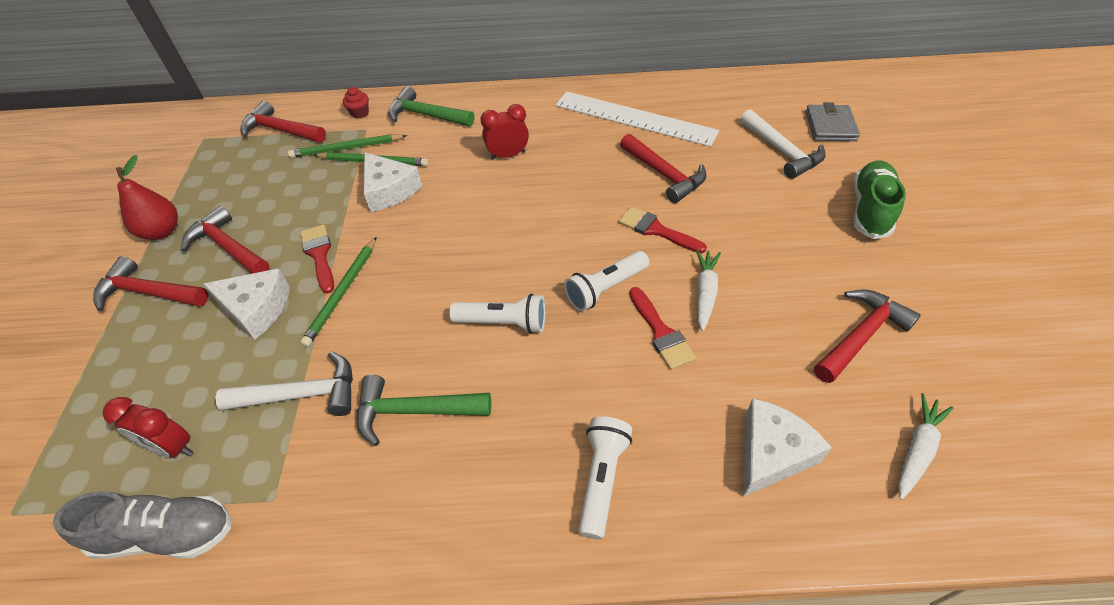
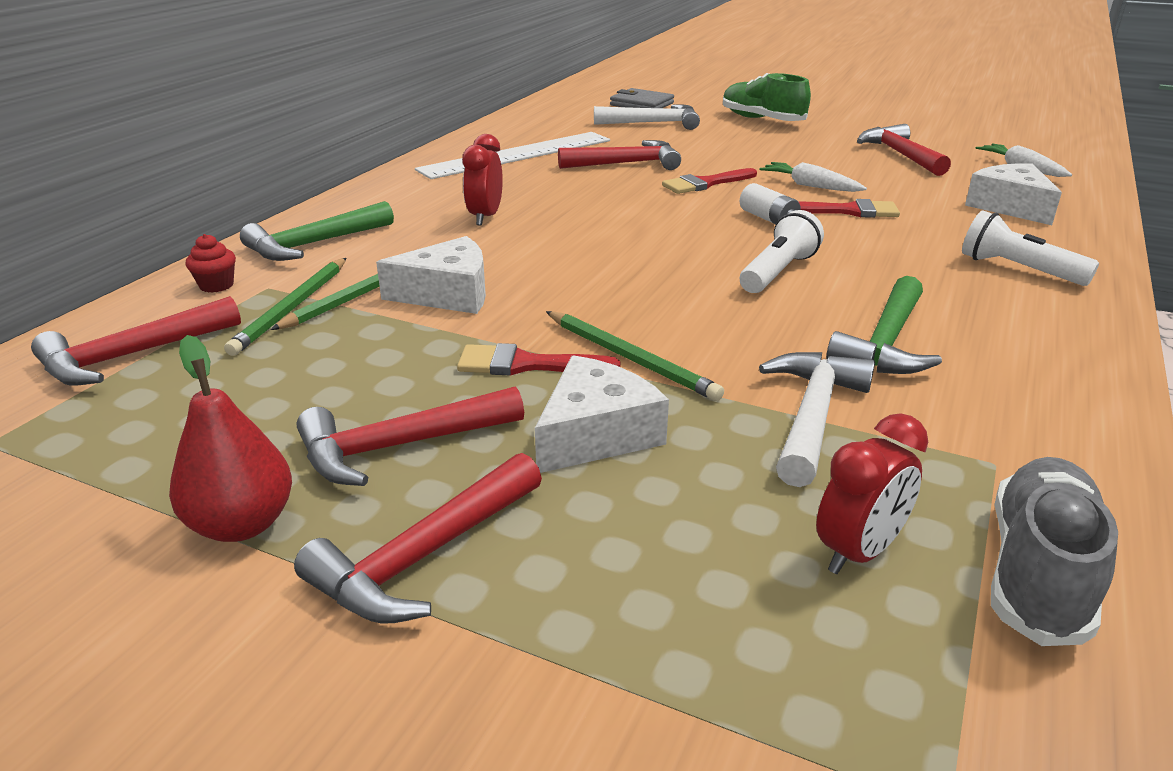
camera: 65 degrees left, 20 degrees down
white flashlight [564,251,649,311] -> white battery [740,183,801,224]

